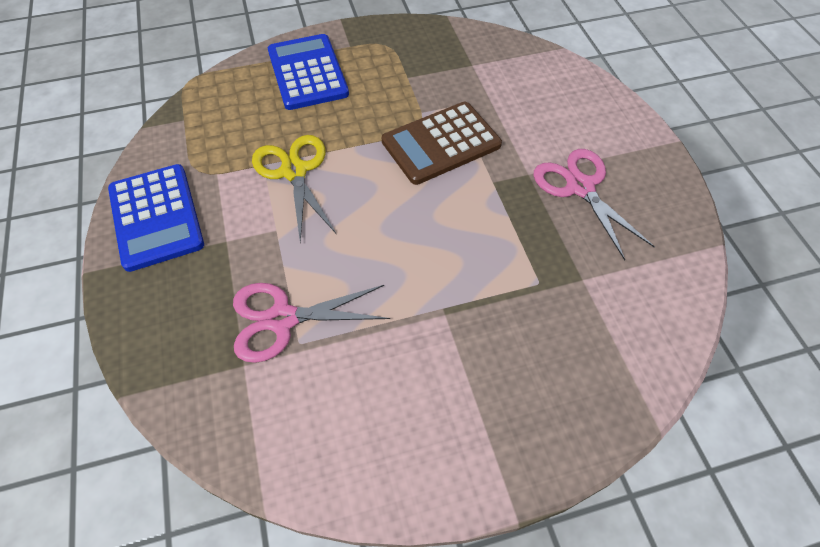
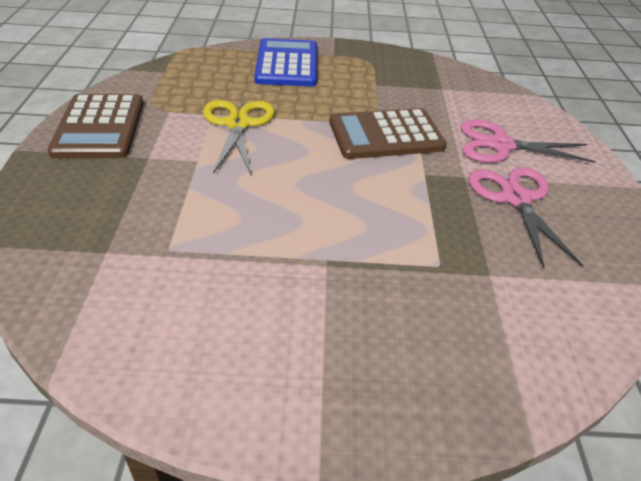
camera: 15 degrees right, 15 degrees down
blue calculator [108,164,204,272] -> brown calculator [47,94,144,158]
pink scissors [233,283,390,363] -> pink scissors moved to [461,120,596,163]

